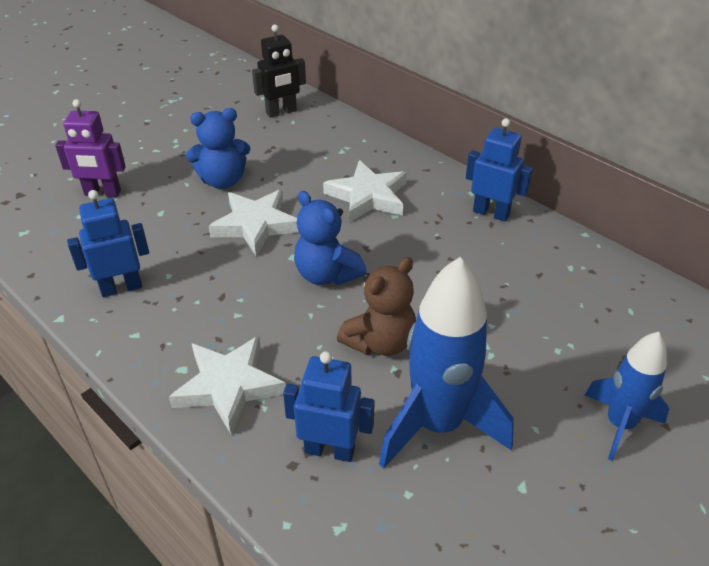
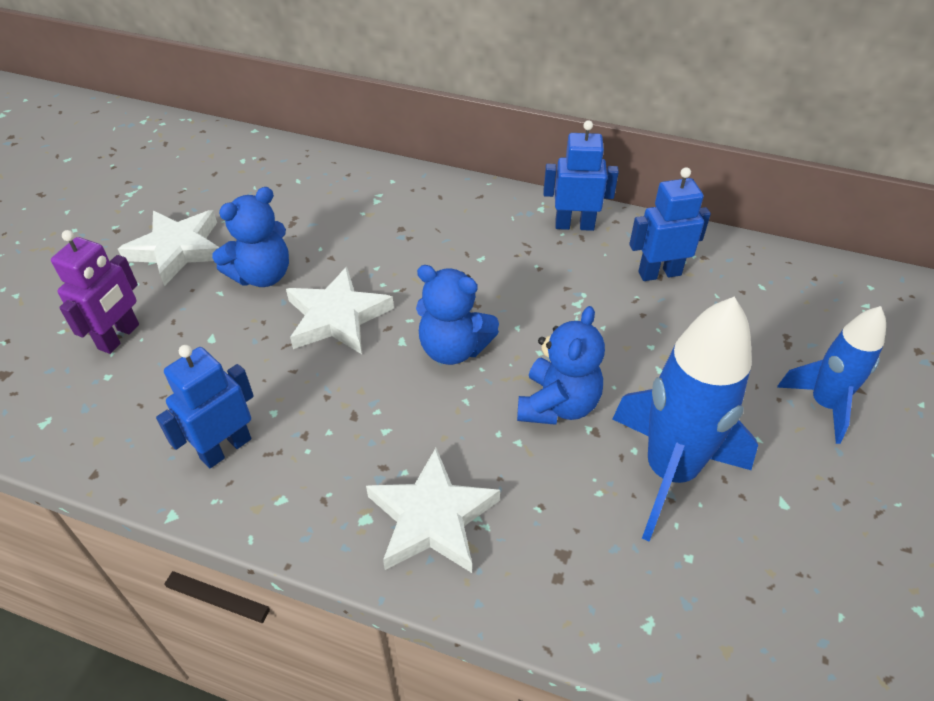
camera: 25 degrees left, 5 degrees up
purple robot [55,99,126,197] -> purple robot turned 45 degrees counterclockwise [51,230,139,354]
black robot [252,25,306,118] -> none
blue robot [283,351,375,462] -> blue robot moved to [629,167,711,281]
white star [323,160,407,223] -> white star moved to [118,210,219,286]
brown teddy bear [337,257,416,356] -> blue teddy bear [517,306,605,425]

